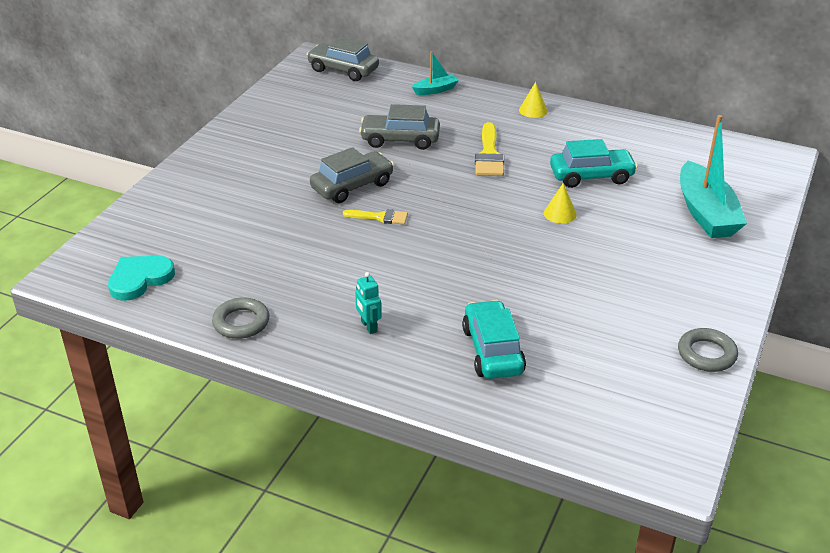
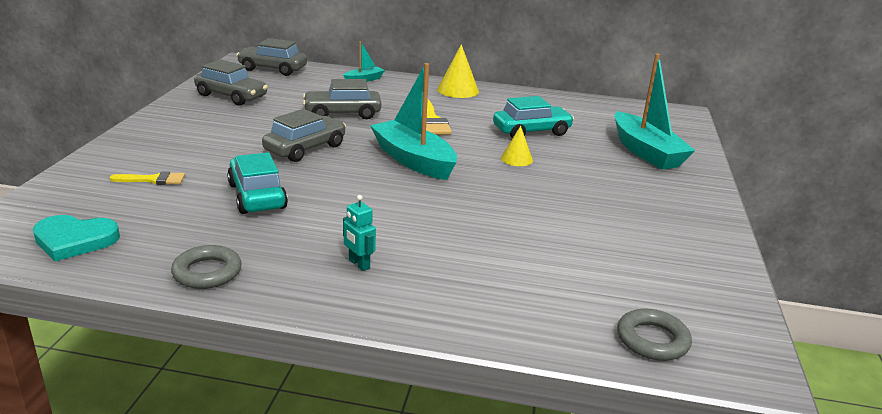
camera: 15 degrees left, 10 degrees down
turquoise heart [108,256,175,301] -> turquoise heart turned 120 degrees counterclockwise [33,215,120,261]
yellow brush [343,209,408,224] -> yellow brush moved to [109,171,185,185]
turquoise car [462,300,526,379] -> turquoise car moved to [227,152,288,214]
yellow cone [519,82,548,118] -> yellow cone [437,44,479,98], size x1.60
grey ring [678,328,738,372] -> grey ring moved to [617,309,692,361]
none -> grey car [194,59,268,106]
none -> turquoise boat [371,63,457,180]

